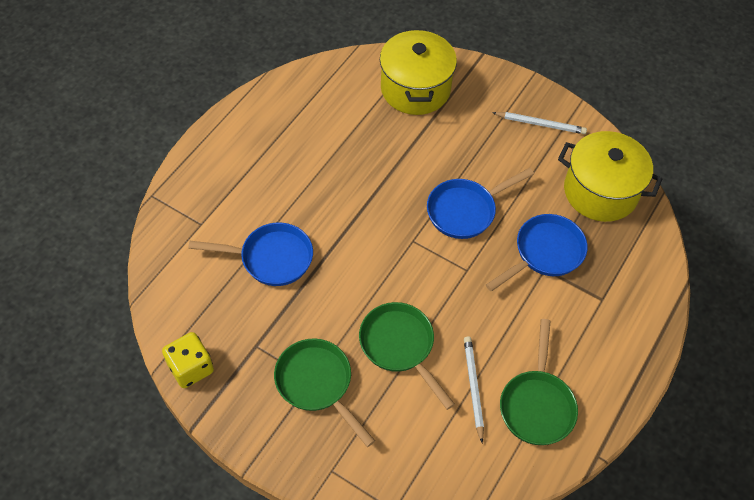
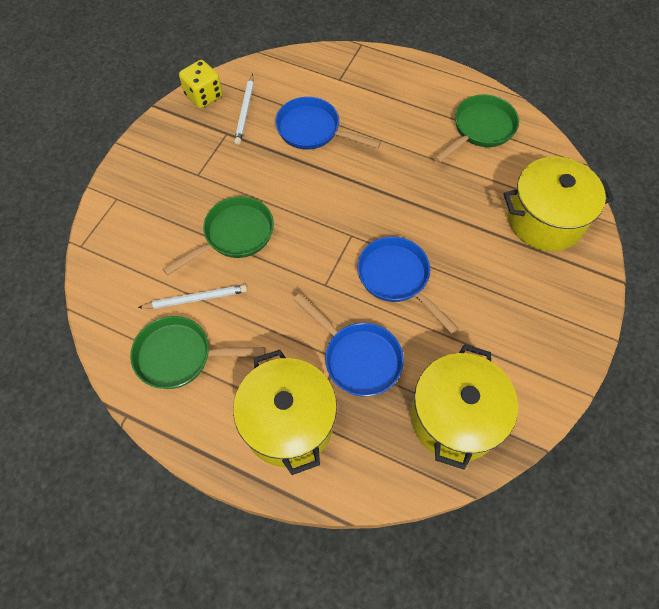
camera: 85 degrees right, 5 degrees up
blue pan [188,223,313,286] -> blue pan turned 120 degrees clockwise [275,97,381,150]
green pan [274,339,375,447] -> green pan moved to [434,95,519,163]
white pencil [492,112,587,134] -> white pencil moved to [234,74,254,145]
none -> yellow pot [233,350,337,475]

